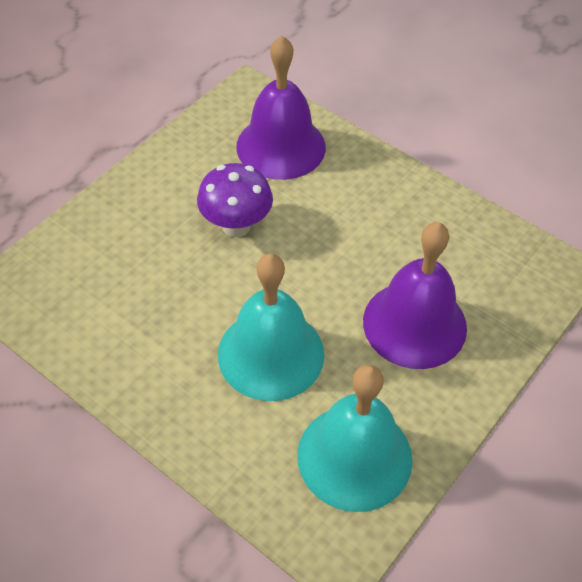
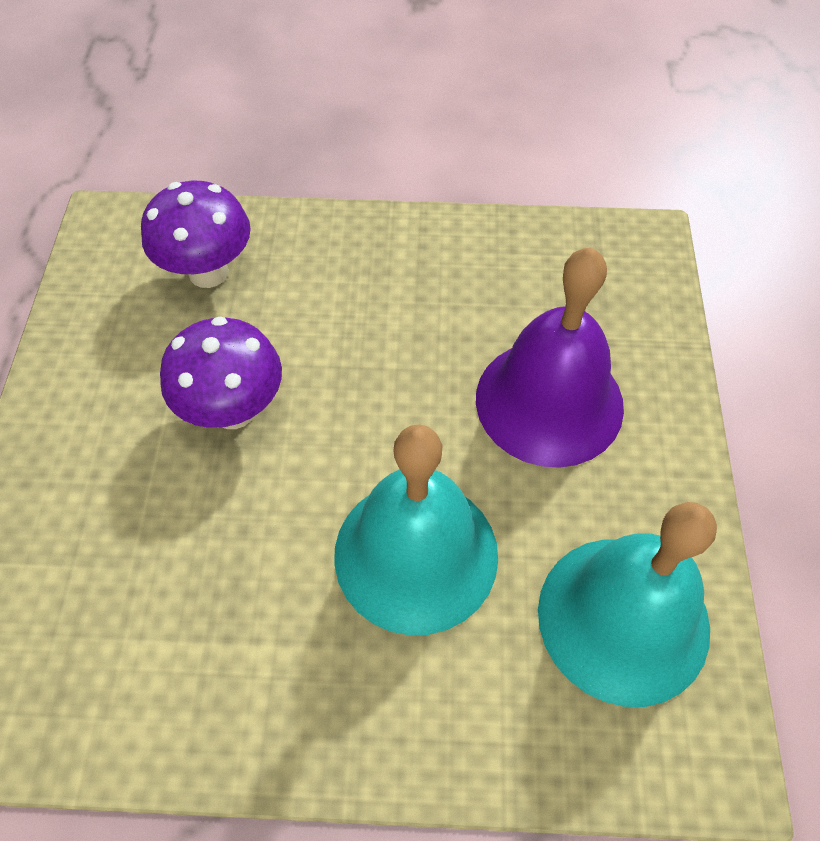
camera: 35 degrees left, 5 degrees up
purple bell [236,36,326,180] -> purple mushroom [141,181,251,288]

